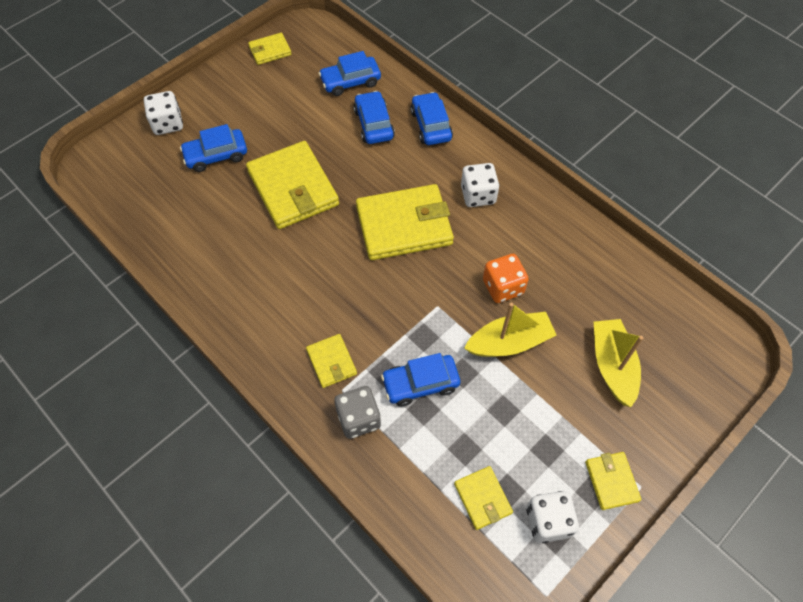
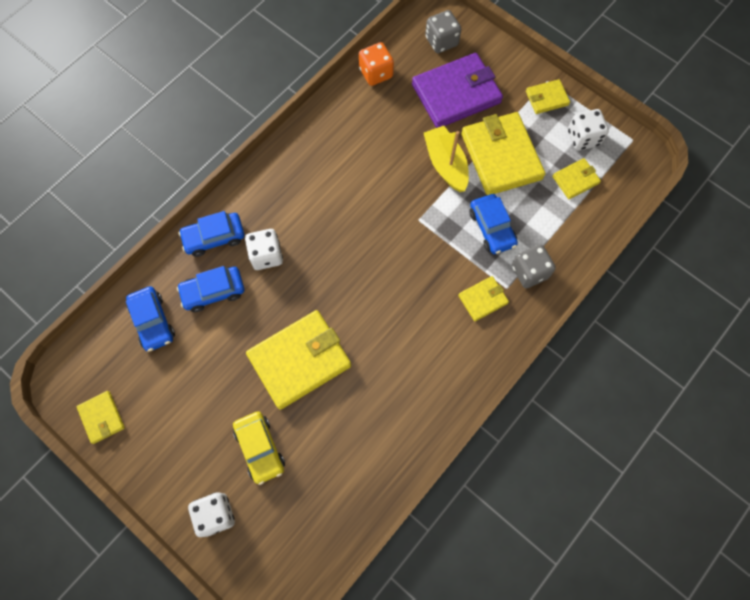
camera: 95 degrees left, 10 degrees up
blue car [180,124,247,172] -> yellow car [233,411,285,485]
yellow wallet [356,184,454,260] -> yellow wallet moved to [461,112,545,195]
white dice [461,163,499,207] -> white dice moved to [245,229,283,270]
orange dice [483,254,529,303] -> orange dice moved to [359,42,394,86]
yellow boat [594,319,643,407] -> purple wallet [412,53,503,128]
none -> grey dice [425,10,461,53]

